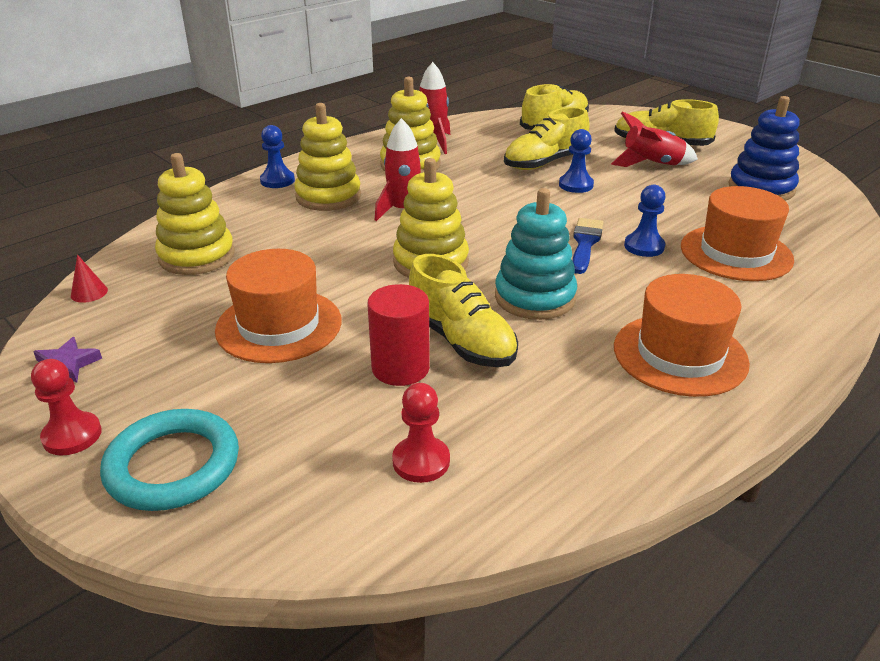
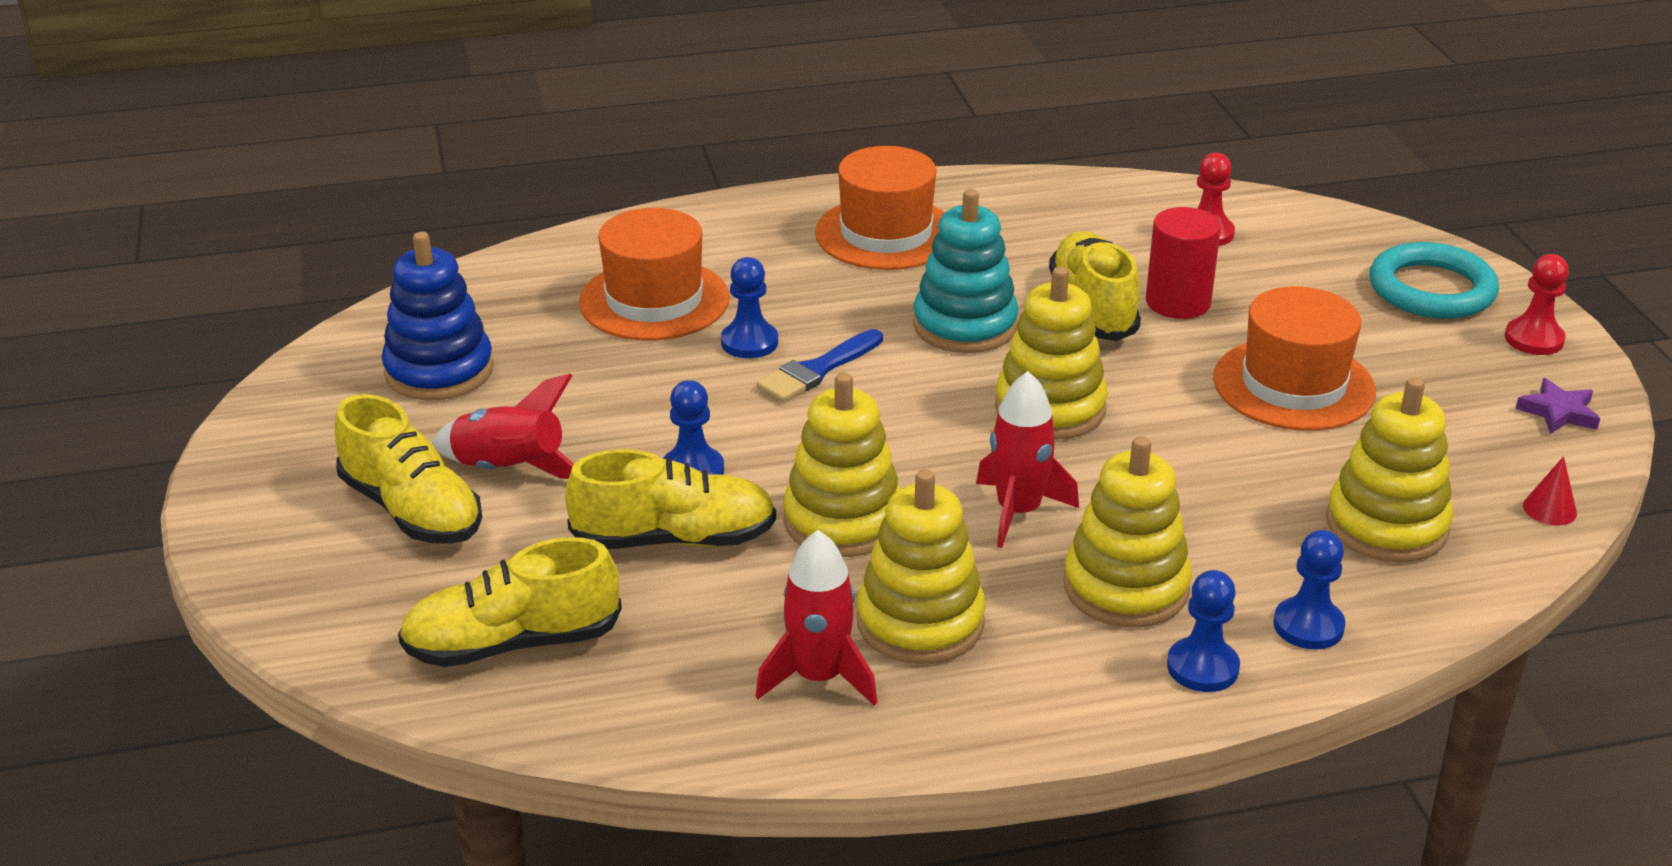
camera: 150 degrees left, 0 degrees up
none -> yellow stacking toy [783,373,900,557]
none -> blue pawn [1274,530,1346,650]

